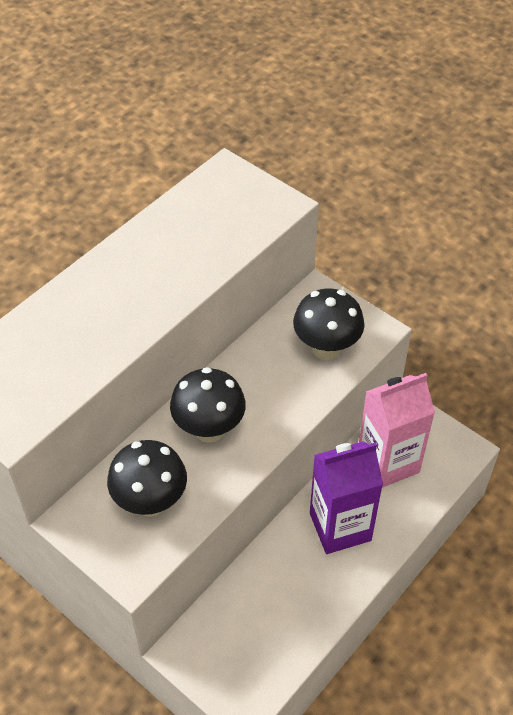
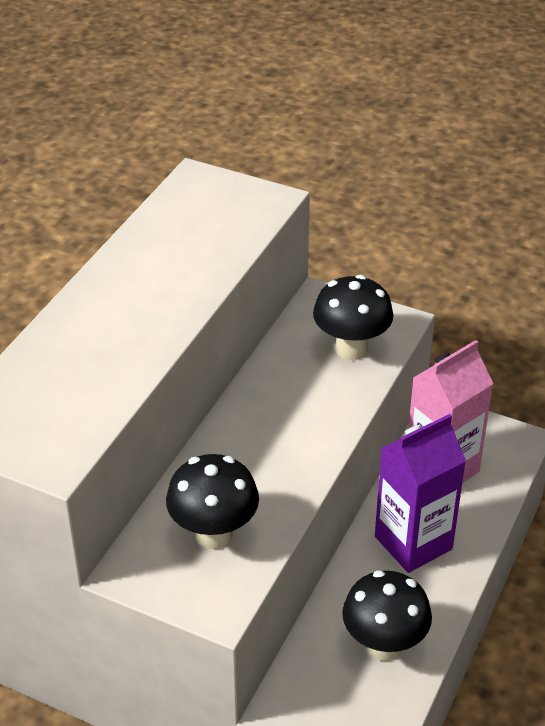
camera: 15 degrees left, 10 degrees down
black mushroom [170,367,246,443] -> black mushroom moved to [342,570,432,661]

